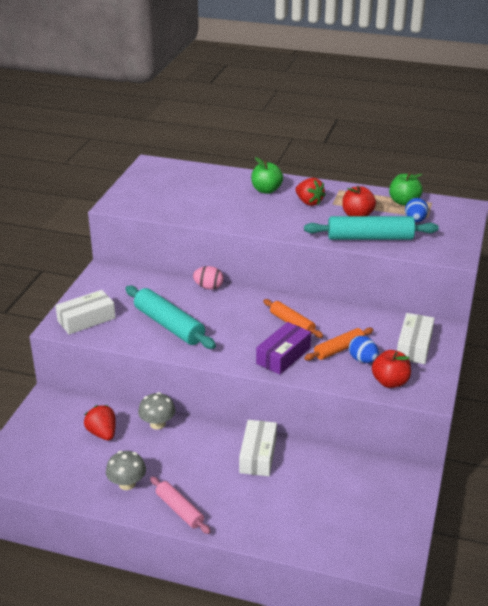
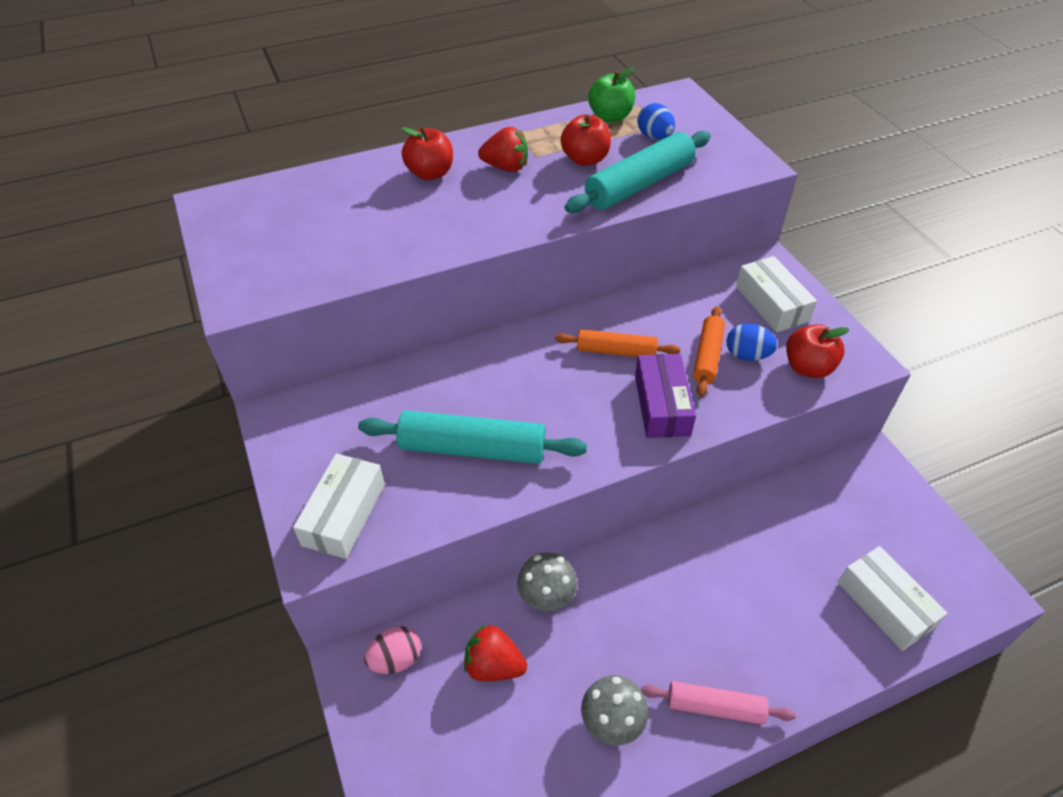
camera: 40 degrees left, 15 degrees up
pink egg [193,266,224,290] -> pink egg moved to [364,626,421,674]
white box [239,420,277,476] -> white box moved to [838,546,948,651]
green apple [251,157,283,194] -> red apple [401,127,453,180]

